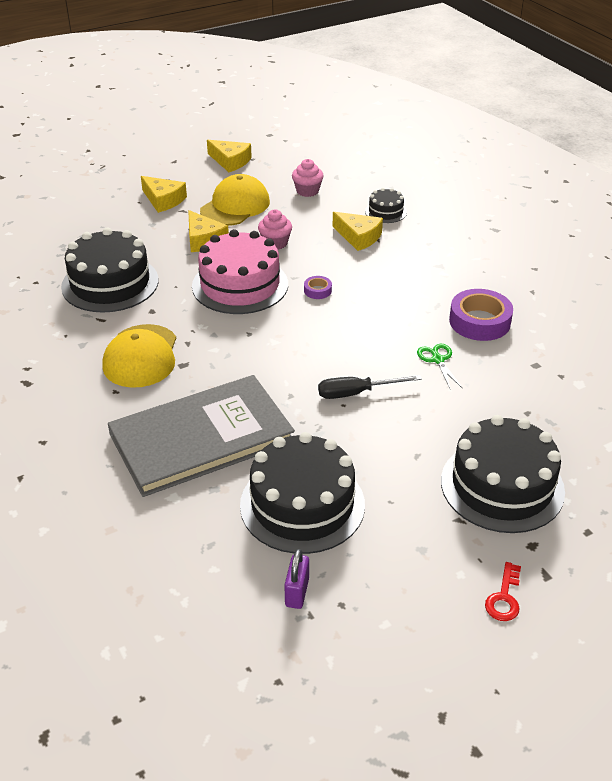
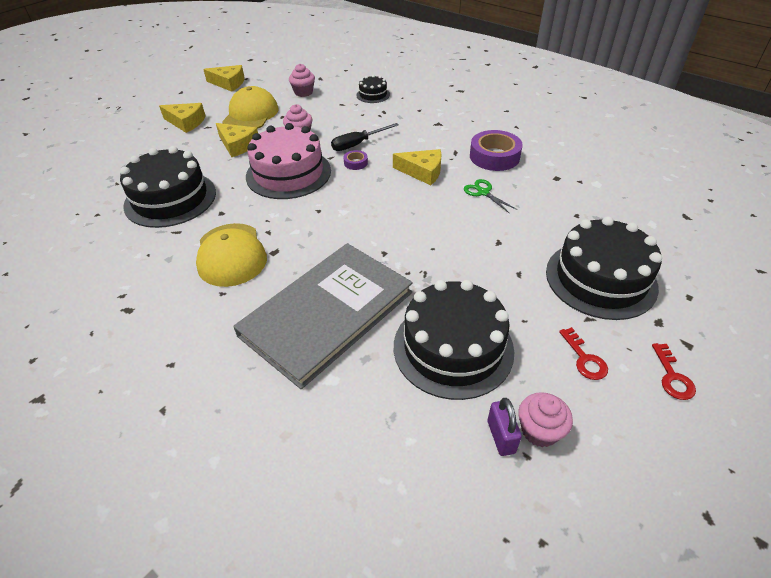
camera: 20 degrees left, 5 degrees up
black screwdriver [318,375,422,399] -> black screwdriver moved to [331,123,399,151]
yellow cheese [333,212,383,251] -> yellow cheese moved to [393,149,442,185]
none -> pink cupcake [518,392,573,447]
none -> red key [559,327,608,380]

